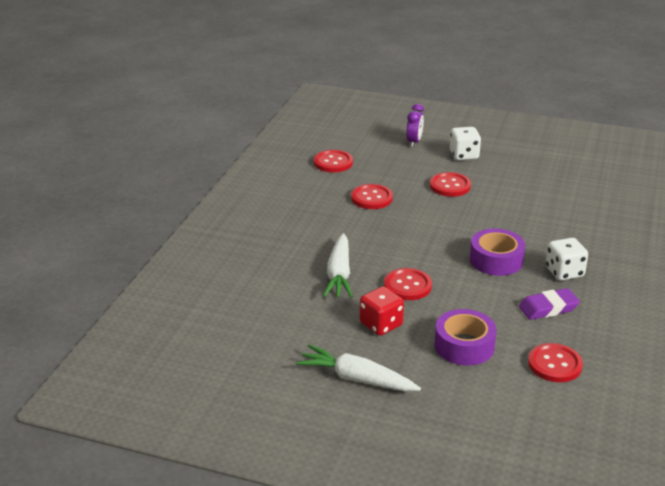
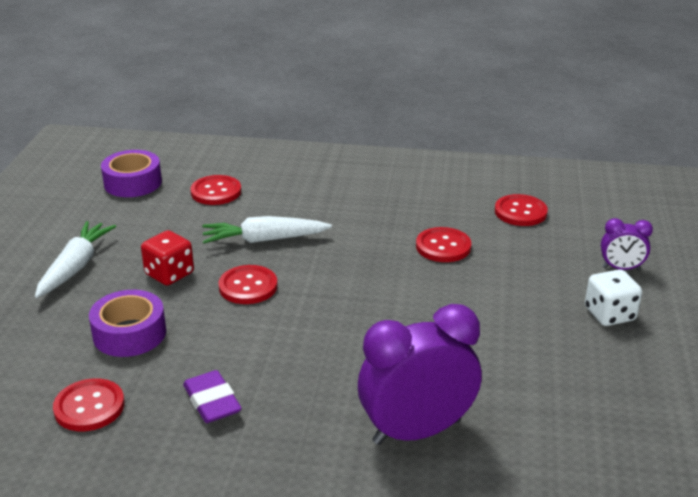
camera: 80 degrees right, 0 degrees up
red button [430,172,471,197] -> red button moved to [190,175,241,205]
purple tape [470,229,525,276] -> purple tape moved to [101,150,162,197]
white dice [546,238,588,281] -> none
none -> purple clock [358,304,482,445]

